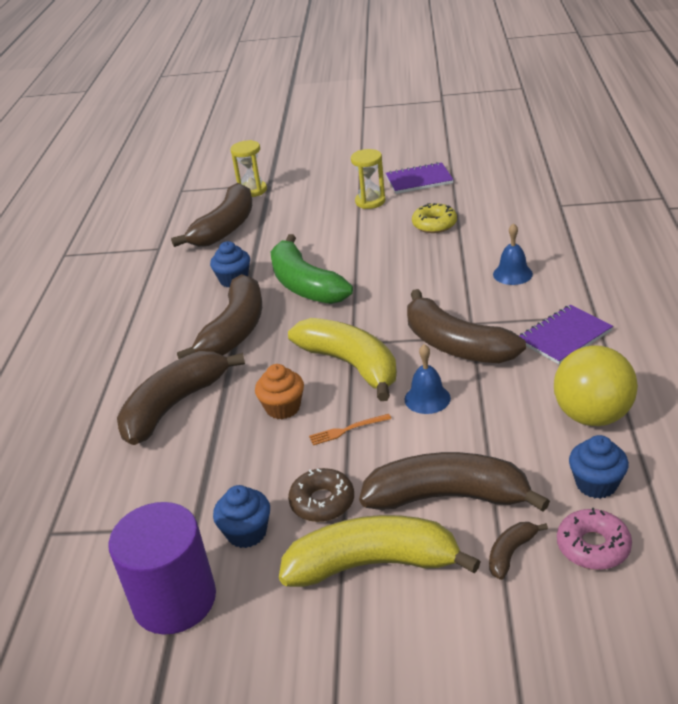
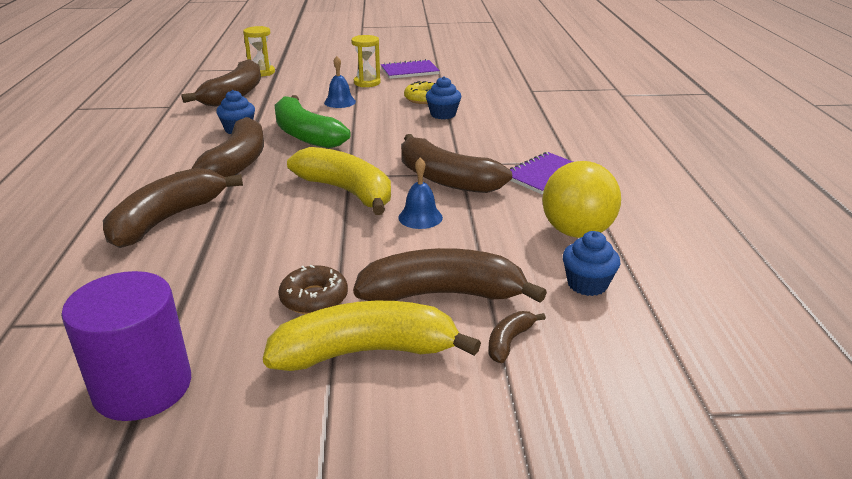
camera: 10 degrees left, 5 degrees down
blue cupcake [213,485,270,548] -> blue cupcake moved to [426,76,461,119]
orange cupcake [255,364,304,419] -> none
orange fork [309,414,391,445] -> none
blue bell [493,223,533,285] -> blue bell moved to [324,56,356,108]
pink donut [557,508,632,570] -> none

